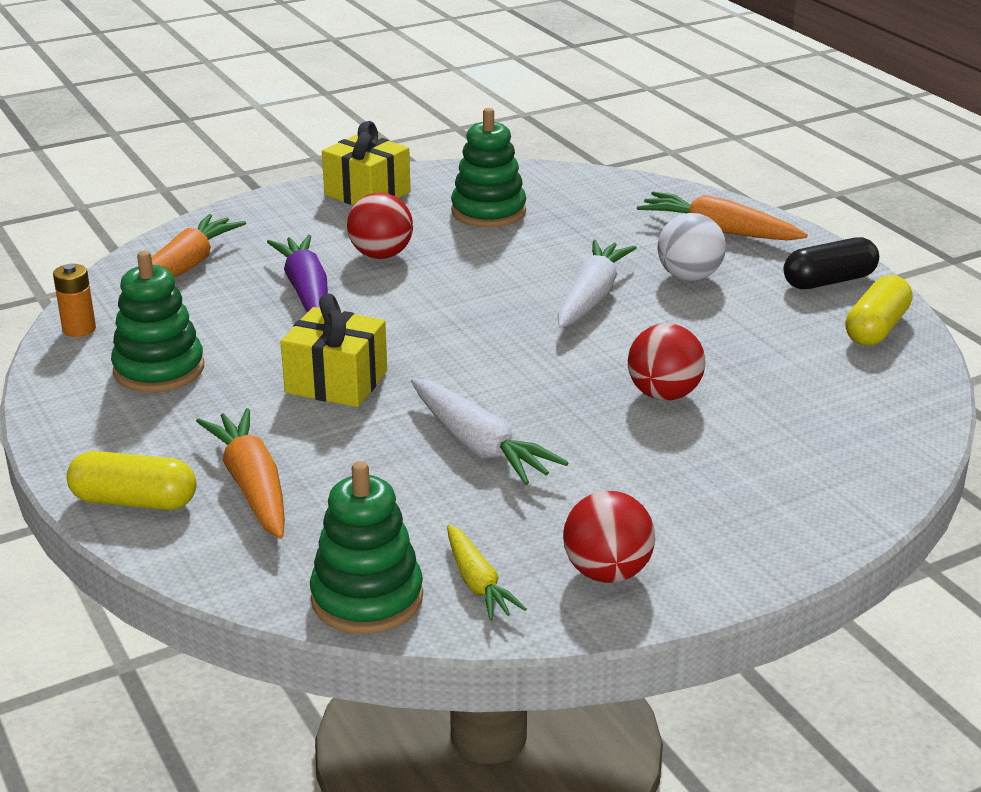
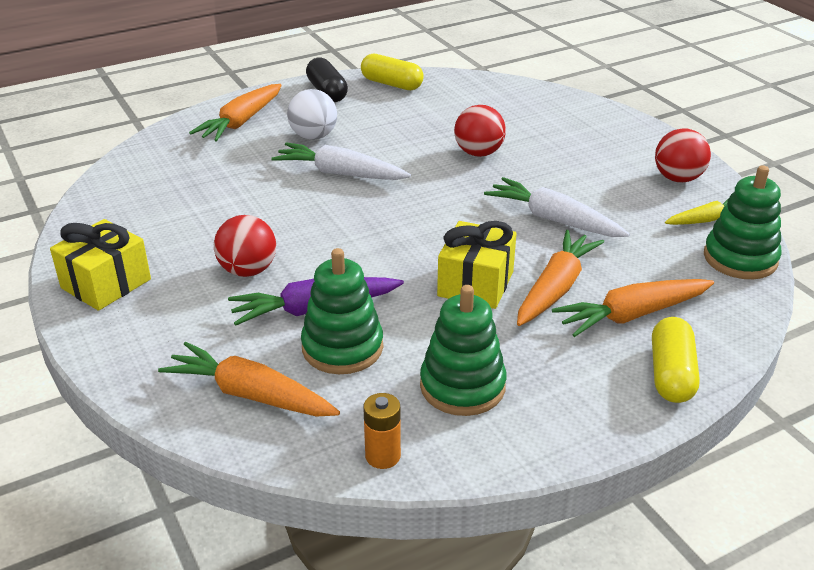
camera: 90 degrees left, 5 degrees up
white carrot [411,378,568,485] -> white carrot turned 105 degrees counterclockwise [484,177,630,237]
green stacking toy [451,108,526,228] -> green stacking toy moved to [301,248,383,374]
none -> orange carrot [517,230,604,326]

